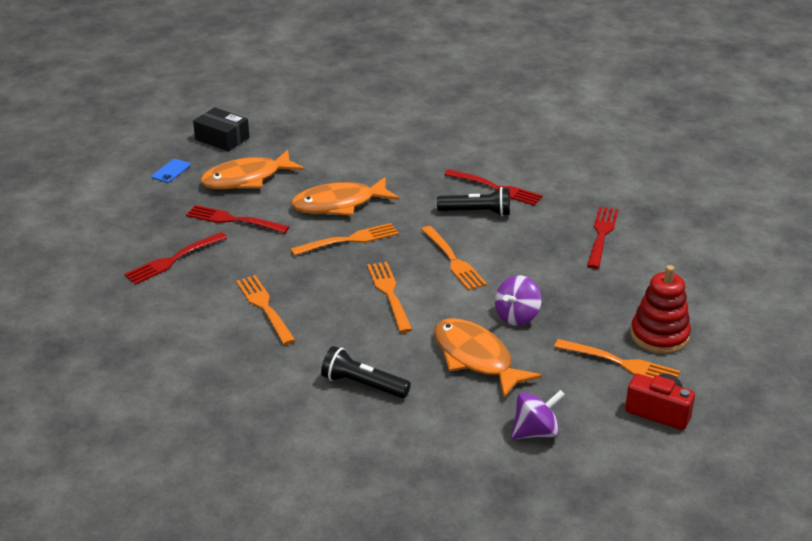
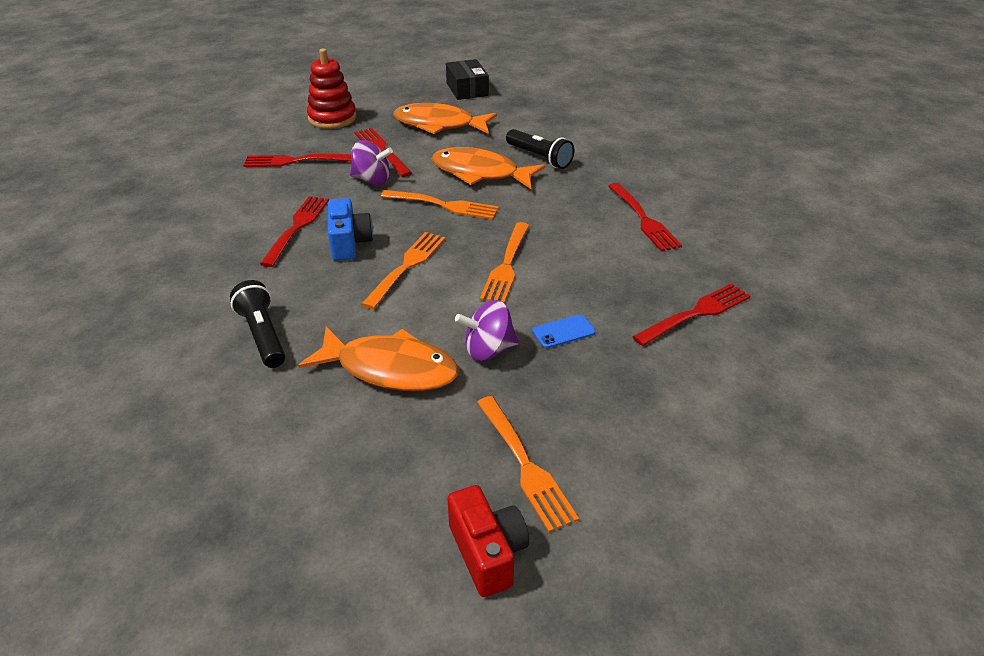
camera: 40 degrees right, 5 degrees up
blue phone [152,159,191,183] -> blue phone moved to [532,314,596,348]
orange fork [236,275,296,345] -> red fork [260,196,329,267]
orange fish [434,318,542,398] -> orange fish turned 105 degrees clockwise [298,326,459,391]
black flashlight [437,187,510,216] -> black flashlight moved to [506,129,574,169]
purple spinning top [511,390,565,439] -> purple spinning top moved to [350,140,393,185]
red stacking toy [631,265,691,354] -> red stacking toy moved to [307,49,356,129]
none -> blue camera [328,198,373,261]

